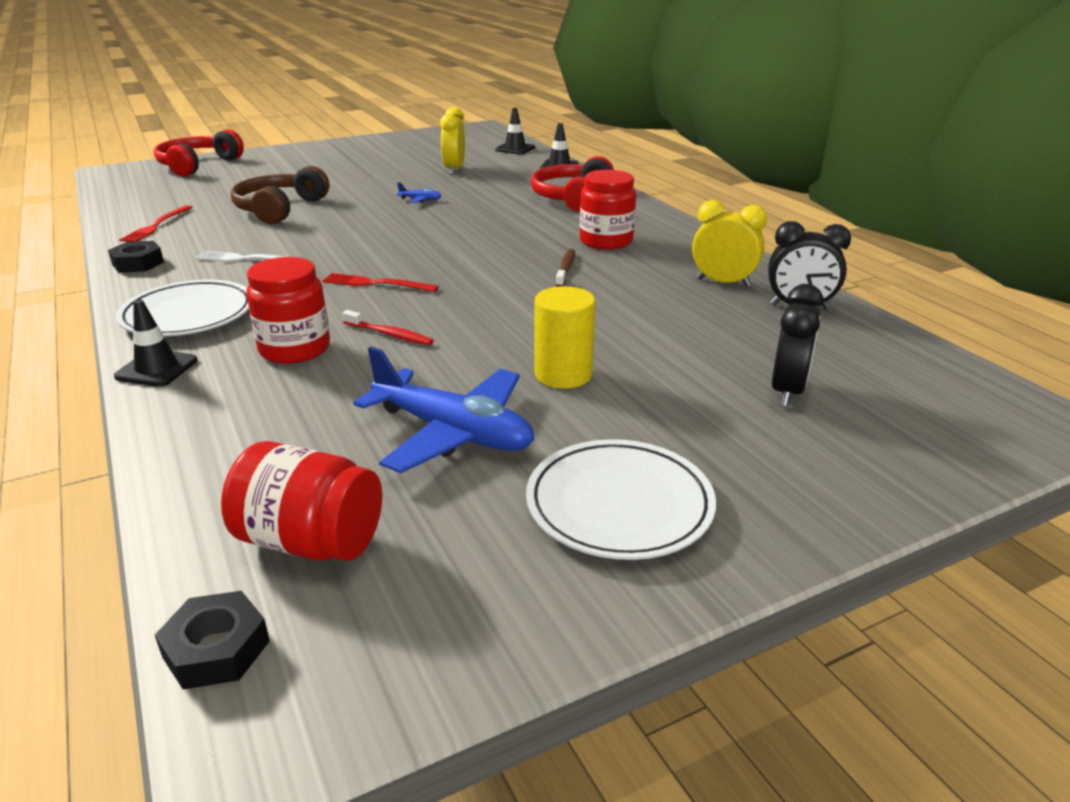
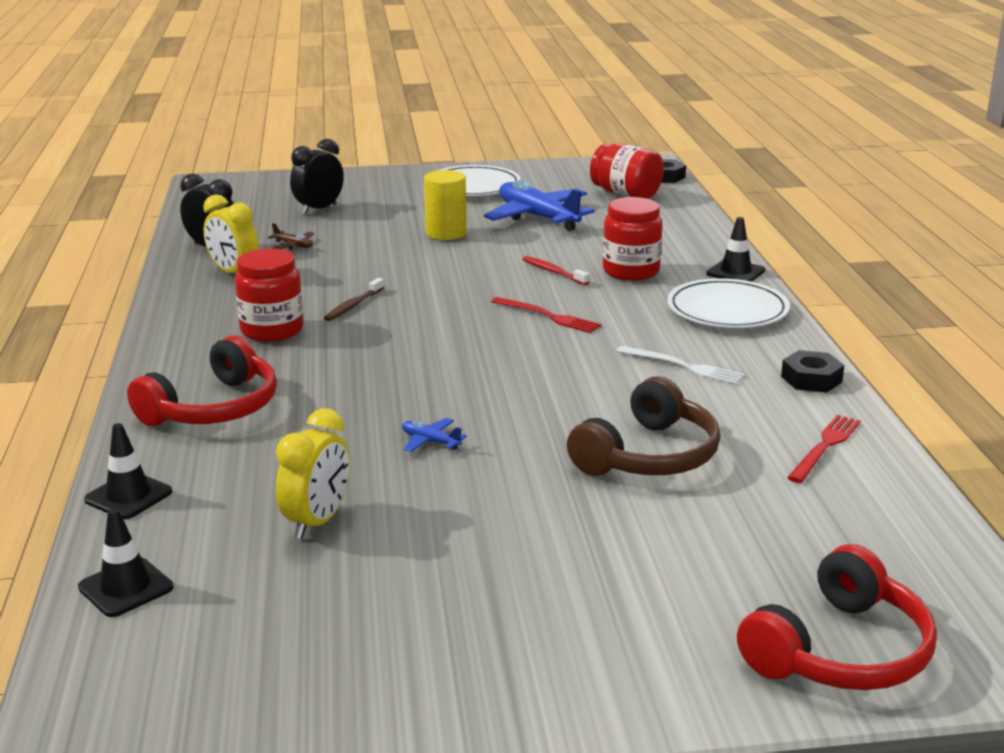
camera: 160 degrees left, 5 degrees down
none -> brown plane [268,223,314,250]

